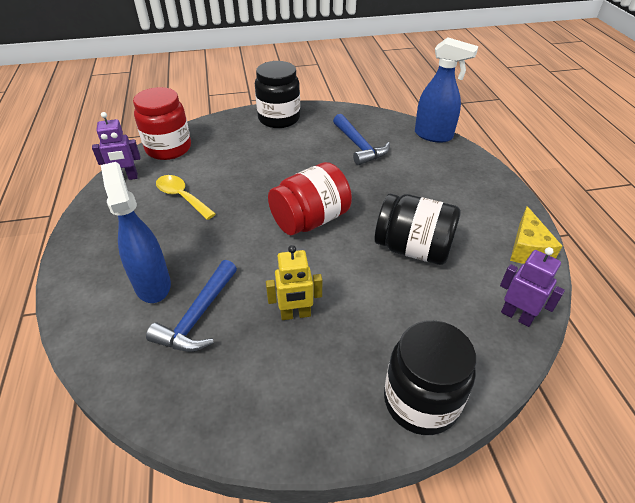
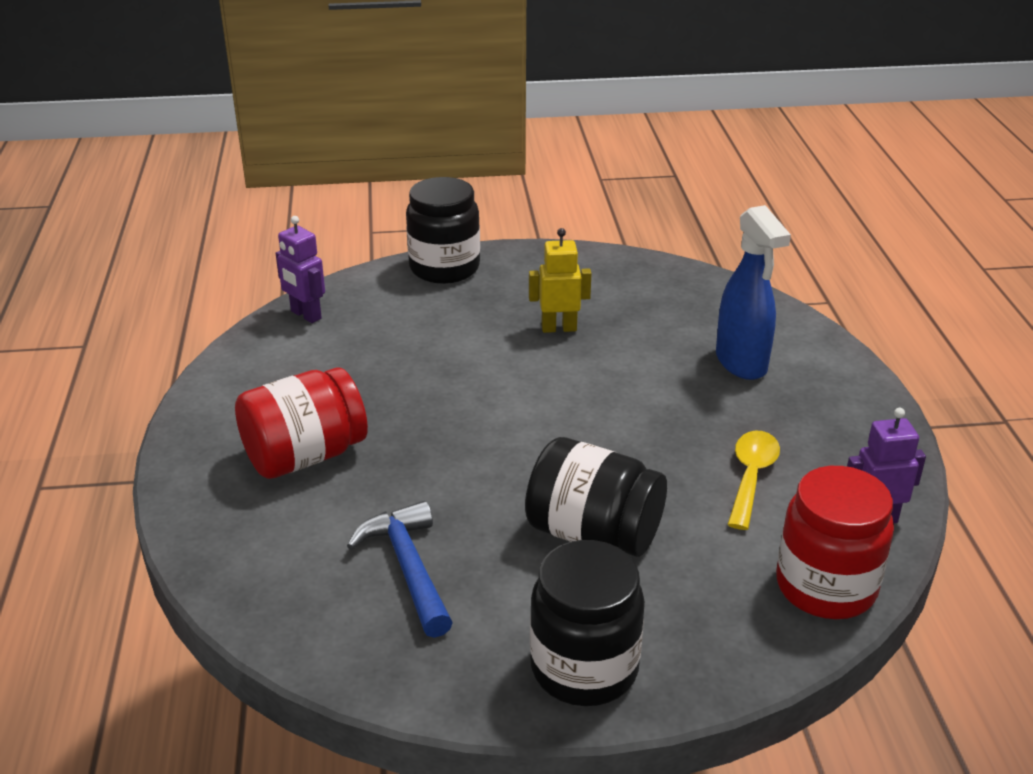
camera: 175 degrees left, 10 degrees down
blue hammer [146,260,237,352] -> none
yellow spoon [156,175,216,220] -> yellow spoon turned 120 degrees counterclockwise [728,430,780,530]
red jar [268,162,352,235] -> red jar moved to [235,368,368,479]
black jar [375,194,461,265] -> black jar moved to [525,437,667,557]
blue spray bottle [415,37,478,143] -> none
yellow cheese [510,206,562,264] -> none

